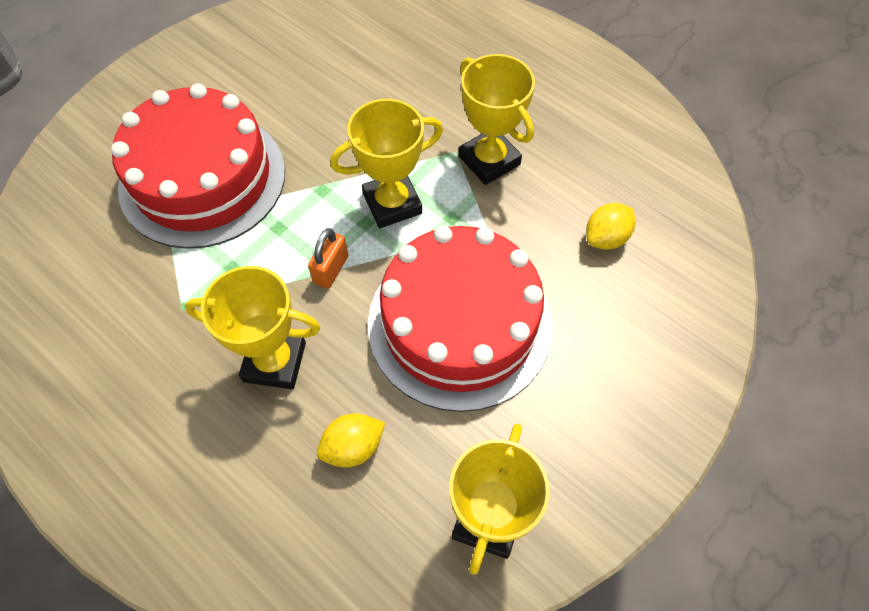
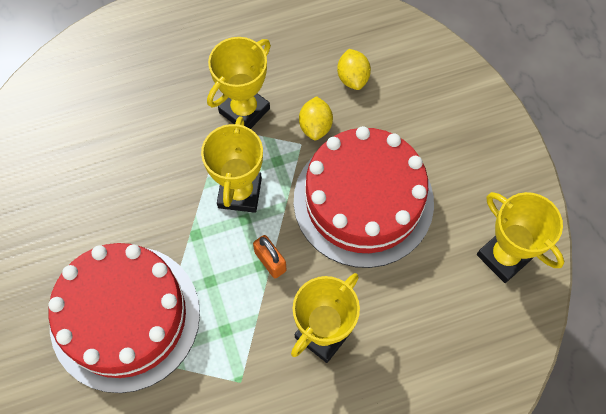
camera: 60 degrees left, 5 degrees up
yellow lemon [317,413,385,467] -> yellow lemon moved to [299,96,333,140]
yellow trophy [459,54,535,185] -> yellow trophy turned 45 degrees counterclockwise [207,37,271,129]

